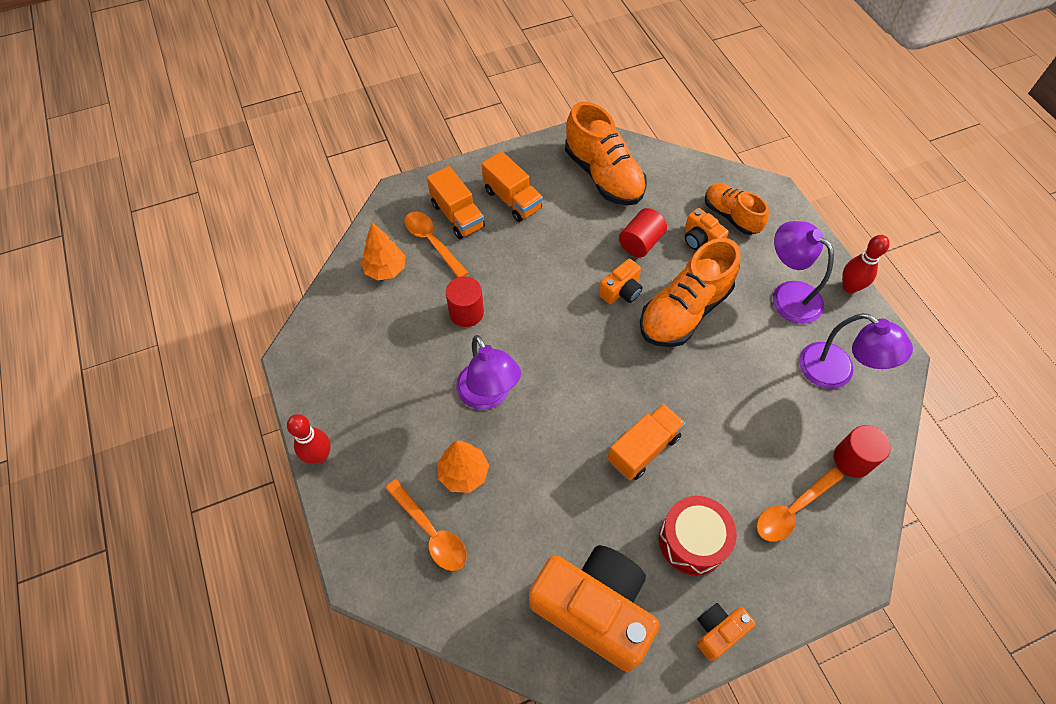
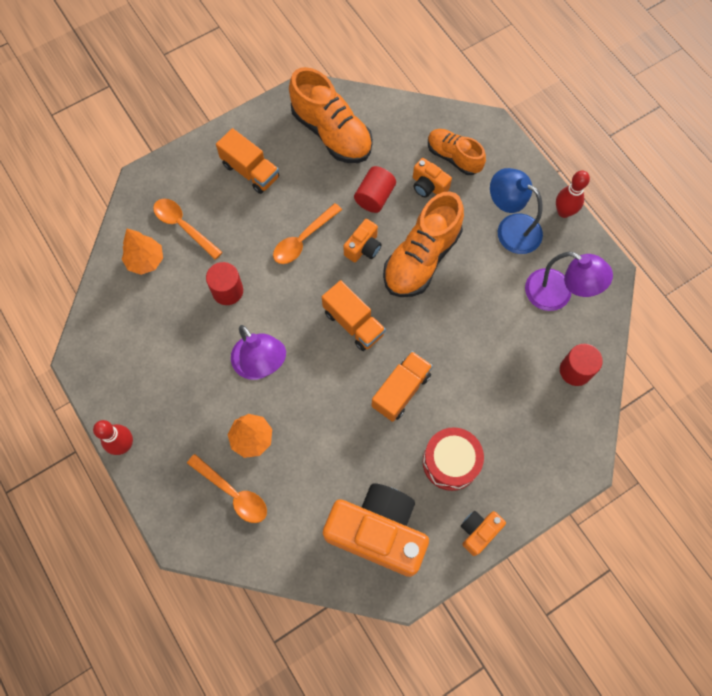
camera: 10 degrees left, 10 degrees up
orange truck [427,166,485,239] -> orange truck moved to [322,280,386,351]
orange spoon [756,467,844,542] -> orange spoon moved to [273,203,342,264]
purple lamp [773,221,834,324] -> blue lamp [490,168,543,254]

